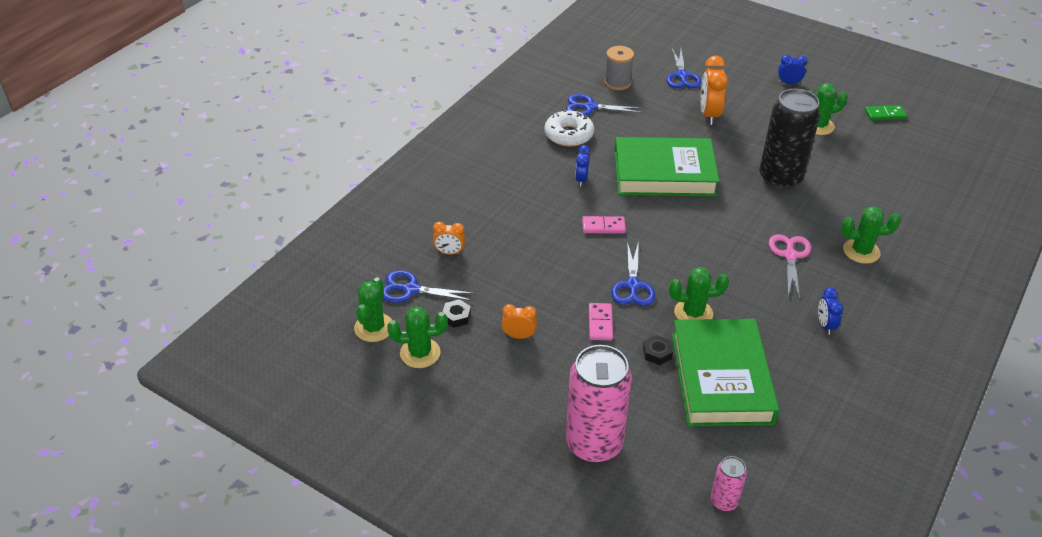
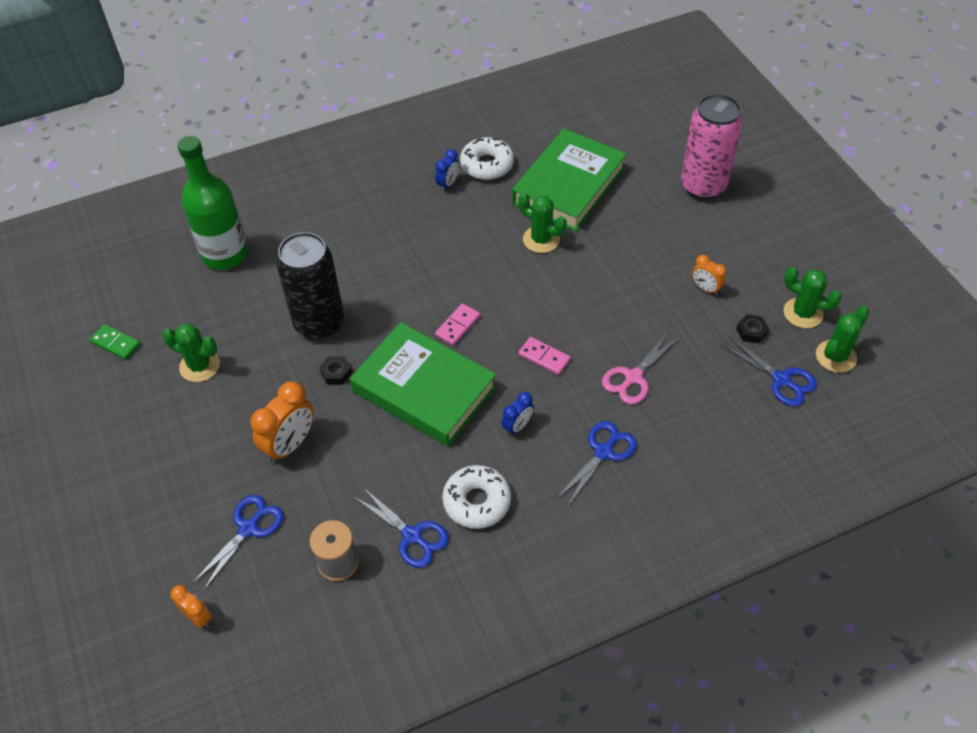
camera: 145 degrees left, 10 degrees up
orange clock [433,222,465,255] -> orange clock moved to [171,585,212,628]
pink domino [589,303,613,340] -> pink domino moved to [435,303,480,346]
blue scissors [611,241,655,306] -> blue scissors moved to [557,421,637,506]
black nut [643,335,673,365] -> black nut moved to [319,356,352,385]
pink can [711,456,747,512] -> none
pink scissors [769,234,811,299] -> pink scissors moved to [602,333,679,404]
blue clock [778,55,807,85] -> none
green cactus [841,206,901,264] -> none
none -> green bottle [177,136,248,270]
none -> white donut [460,137,514,180]

